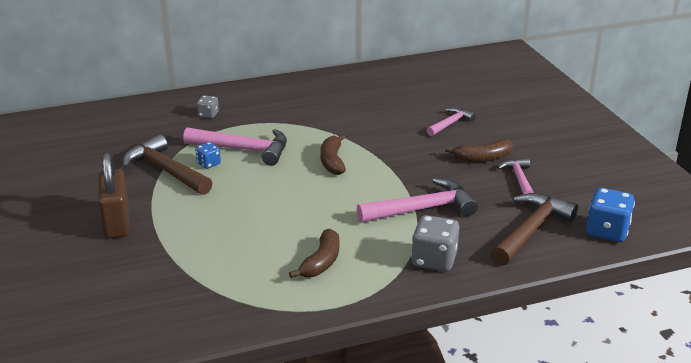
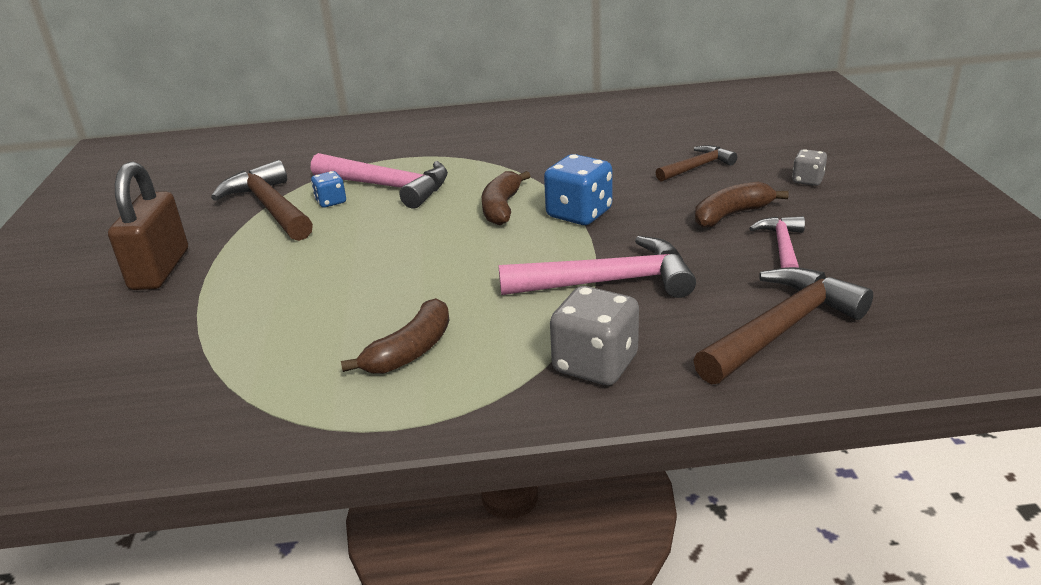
camera: 15 degrees right, 0 degrees up
grey dice [197,95,219,118] -> grey dice moved to [792,149,827,186]
pink hammer [426,107,476,136] -> brown hammer [656,145,737,182]
brown banana [445,139,513,162] -> brown banana turned 150 degrees clockwise [695,182,789,228]
blue dice [586,188,635,242] -> blue dice moved to [544,154,612,225]

